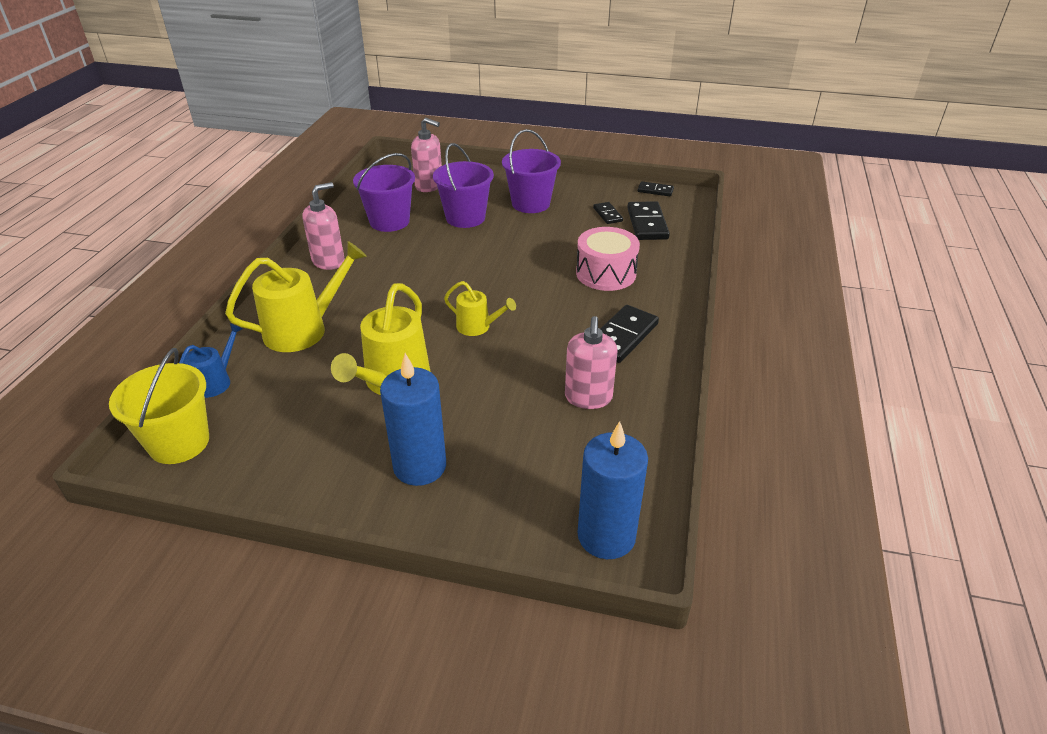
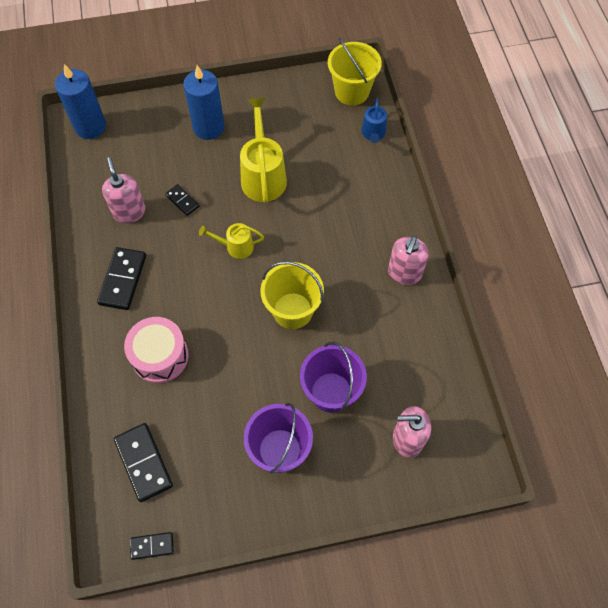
camera: 155 degrees right, 25 degrees up
yellow watering can [225,241,367,352] -> none
purple bucket [353,153,415,232] -> none
black domino [593,202,623,224] -> black domino moved to [165,184,199,216]
none -> yellow bucket [260,262,324,329]

